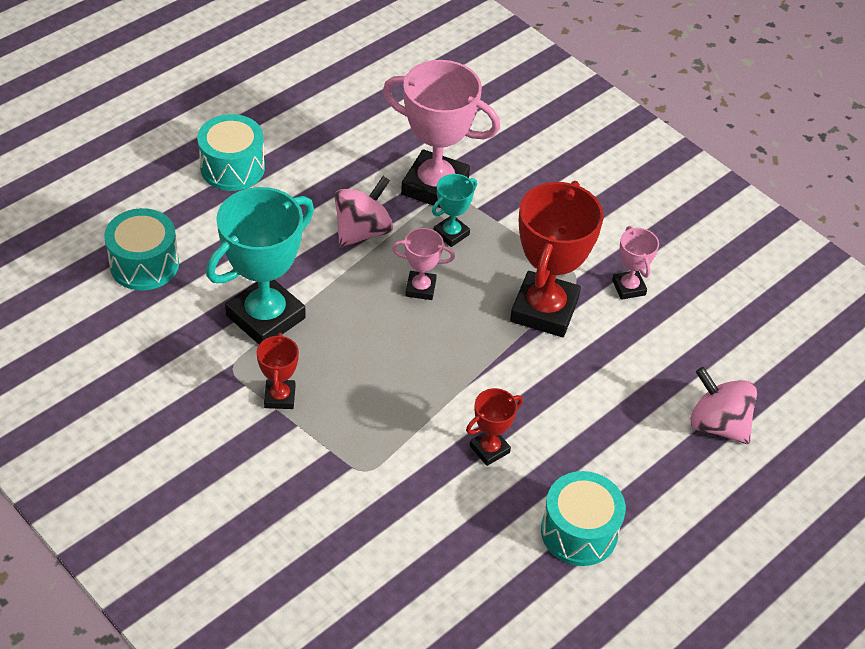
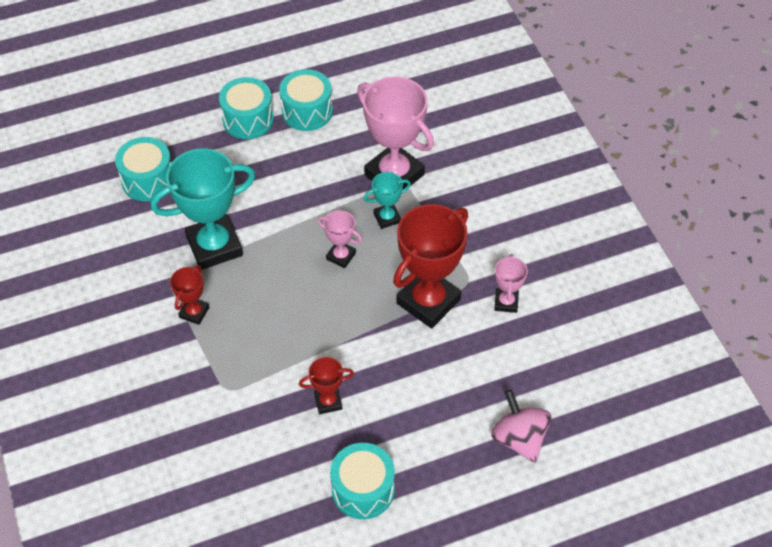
camera: 25 degrees right, 5 degrees up
pink spinning top [335,176,393,247] -> none
none -> turquoise drum [279,69,333,131]

